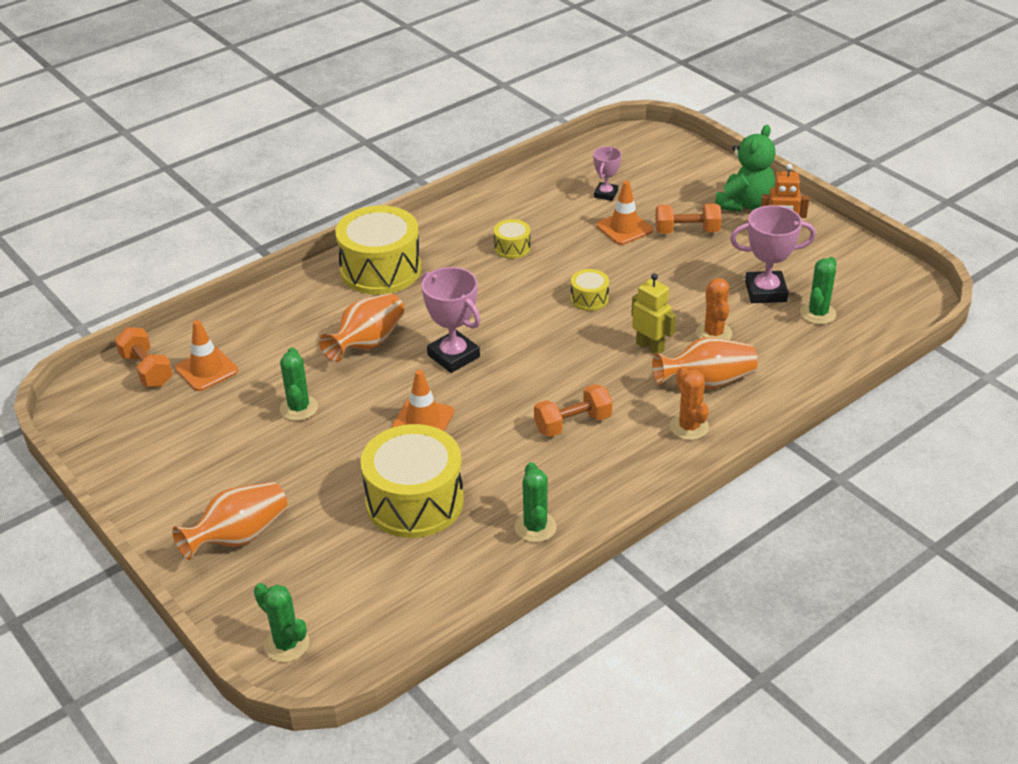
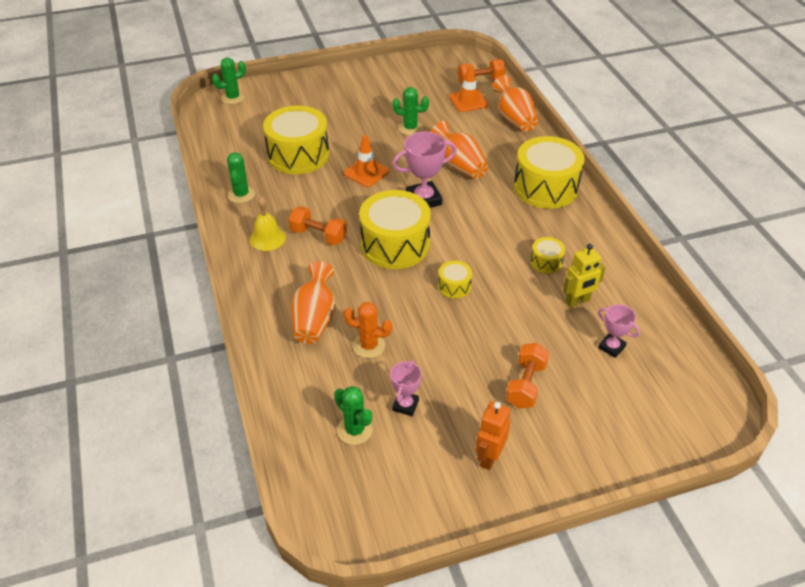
camera: 110 degrees right, 5 degrees up
orange vase [172,482,288,560] -> orange vase moved to [492,75,538,132]
green cactus [515,462,557,542] -> green cactus turned 75 degrees clockwise [227,152,255,203]
orange dumbbell [534,384,612,437] -> orange dumbbell turned 60 degrees counterclockwise [288,206,347,245]
orange traffic cone [596,181,653,245] -> none
yellow robot [631,273,676,354] -> yellow robot moved to [563,244,606,308]
orange cactus [670,366,709,440] -> none
green teddy bear [715,125,776,212] -> none
pink trophy [730,205,816,303] -> pink trophy [390,360,422,416], size x0.60
none -> yellow bell [250,197,286,251]
none -> yellow drum [359,190,431,269]

